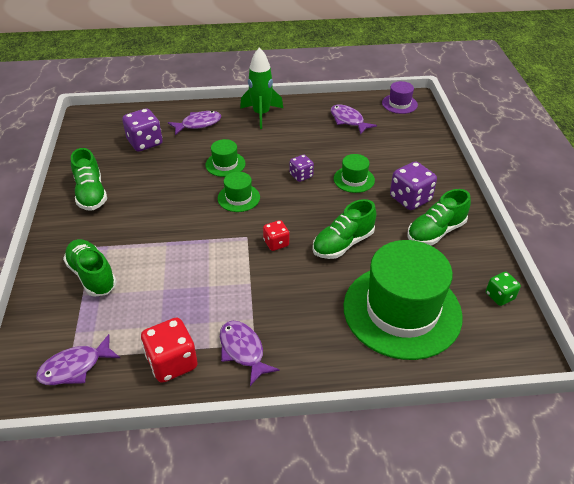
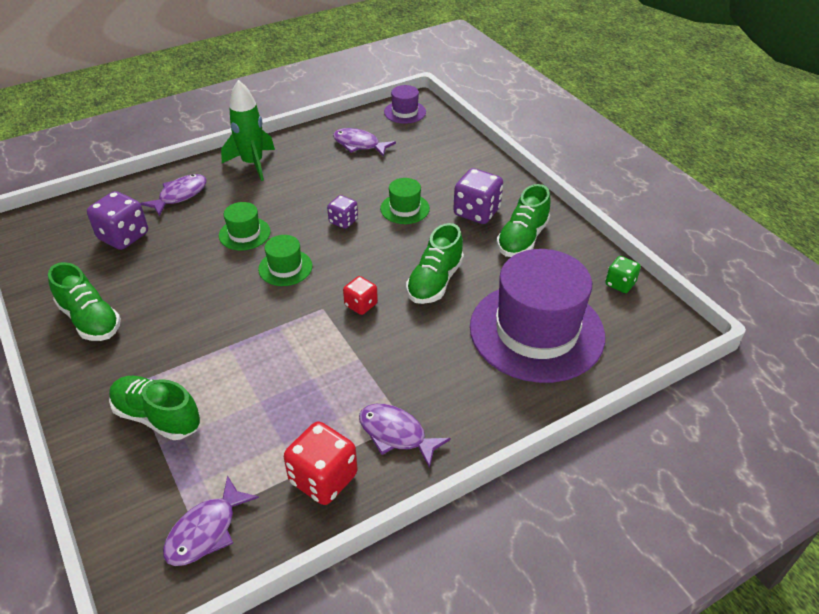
camera: 25 degrees left, 0 degrees up
green hat [344,240,463,360] -> purple hat [470,249,605,383]

